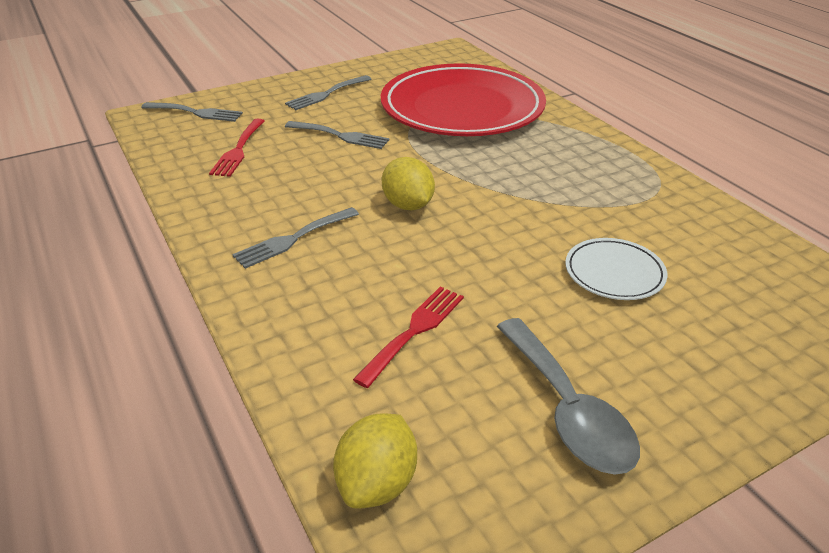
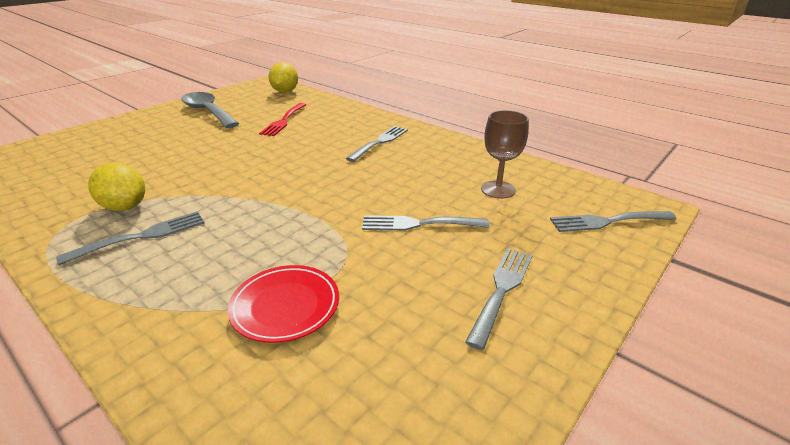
camera: 160 degrees right, 5 degrees down
red fork [209,119,264,177] -> brown goblet [481,110,529,199]
red plate [381,63,546,136] -> red plate [228,265,339,343], size x0.43
yellow lemon [382,157,435,210] -> yellow lemon moved to [88,162,145,211]
white plate [565,238,667,300] -> none
none -> grey fork [56,211,205,265]

